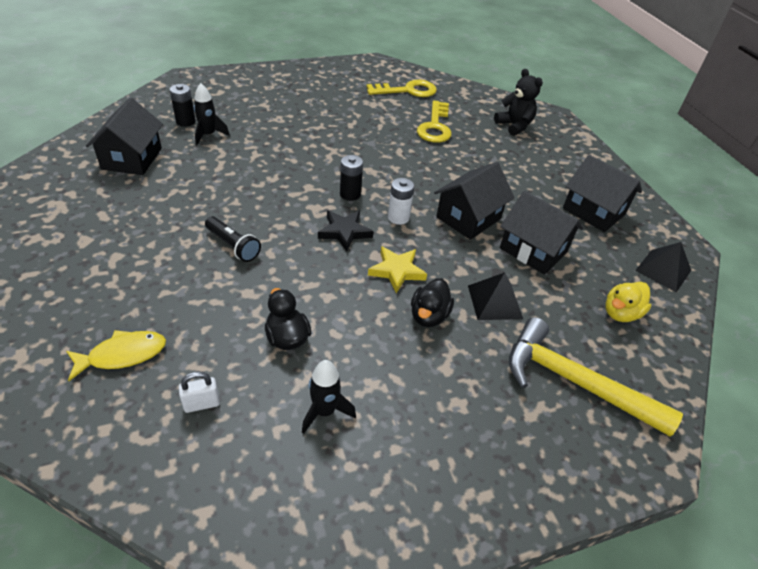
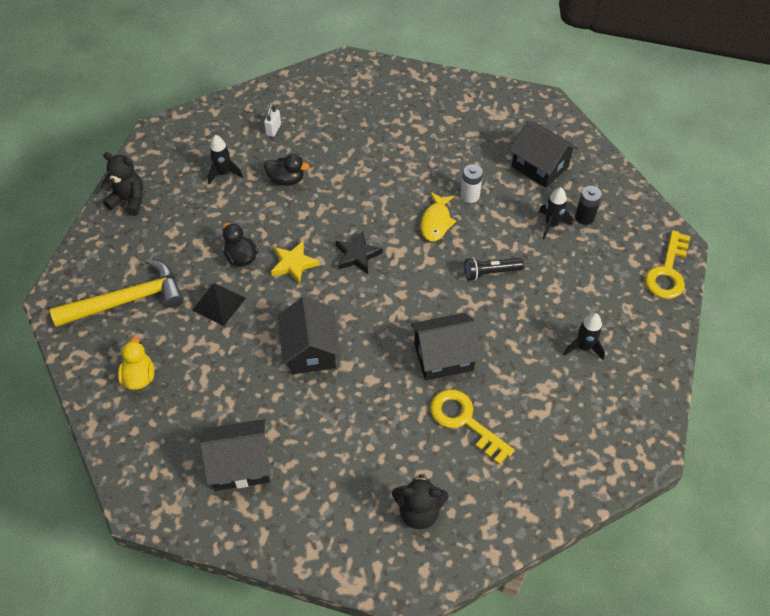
camera: 130 degrees right, 10 degrees up
yellow fish [66,330,166,381] -> yellow fish moved to [421,192,457,241]
black flashlight [205,216,261,262] -> black flashlight moved to [464,257,524,281]
black battery [340,155,363,201] -> none
yellow key [366,80,437,97] -> yellow key moved to [645,230,691,299]
white battery [388,178,414,225] -> white battery moved to [461,164,483,203]
black house [500,191,583,275] -> black house moved to [410,313,481,380]
black pyramid [635,242,691,292] -> none
none -> black teddy bear [100,152,143,216]
none -> black rocket [564,313,605,360]

